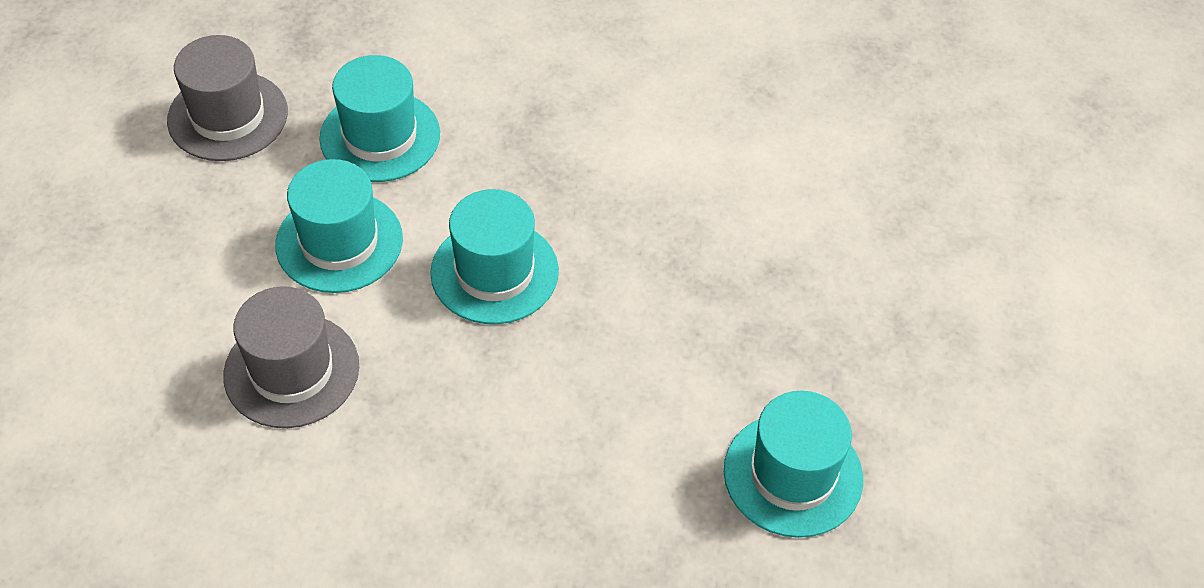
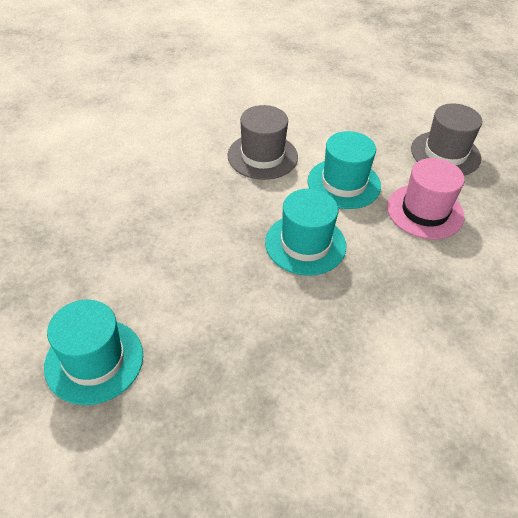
camera: 105 degrees right, 5 degrees down
turquoise hat [320,55,440,182] -> pink hat [387,158,465,239]

